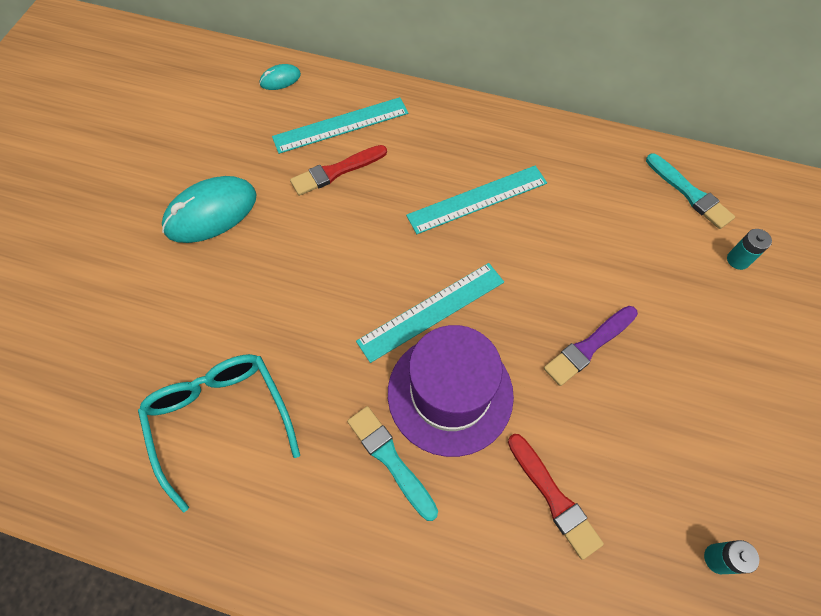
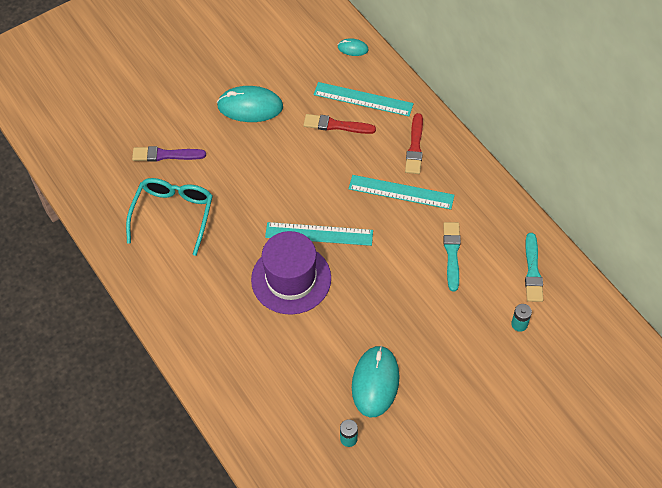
camera: 40 degrees right, 5 degrees down
turquoise brush [347,406,438,521] -> turquoise brush moved to [443,222,461,291]
red brush [508,434,604,560] -> red brush moved to [405,113,423,174]
purple brush [544,306,638,386] -> purple brush moved to [132,146,206,162]
none -> turquoise mouse [352,346,399,418]

